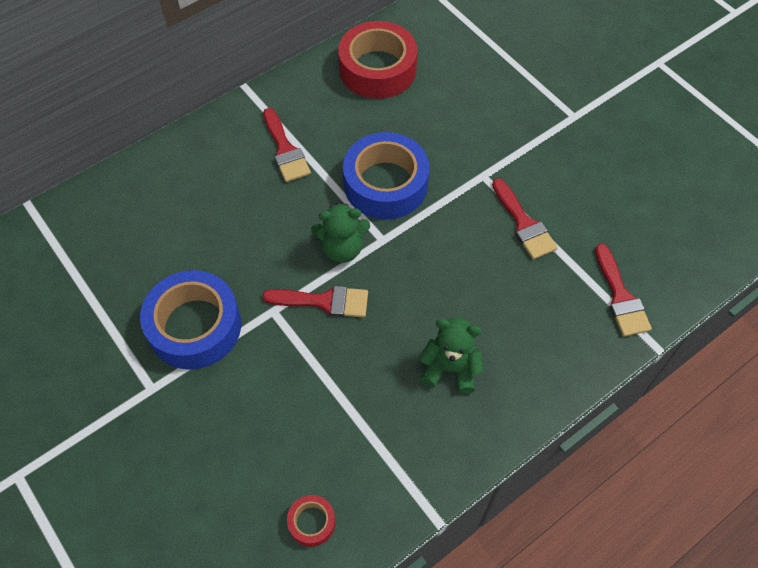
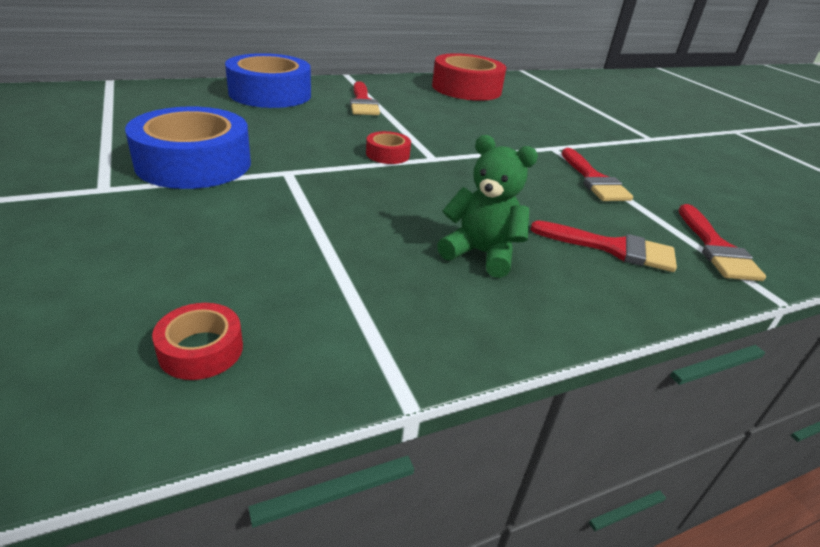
camera: 10 degrees right, 25 degrees down
red brush [262,286,368,317] -> red brush moved to [530,220,677,272]
green teddy bear [311,202,370,263] -> red tape [366,131,411,164]
blue tape [343,132,429,219] -> blue tape moved to [225,53,311,108]

